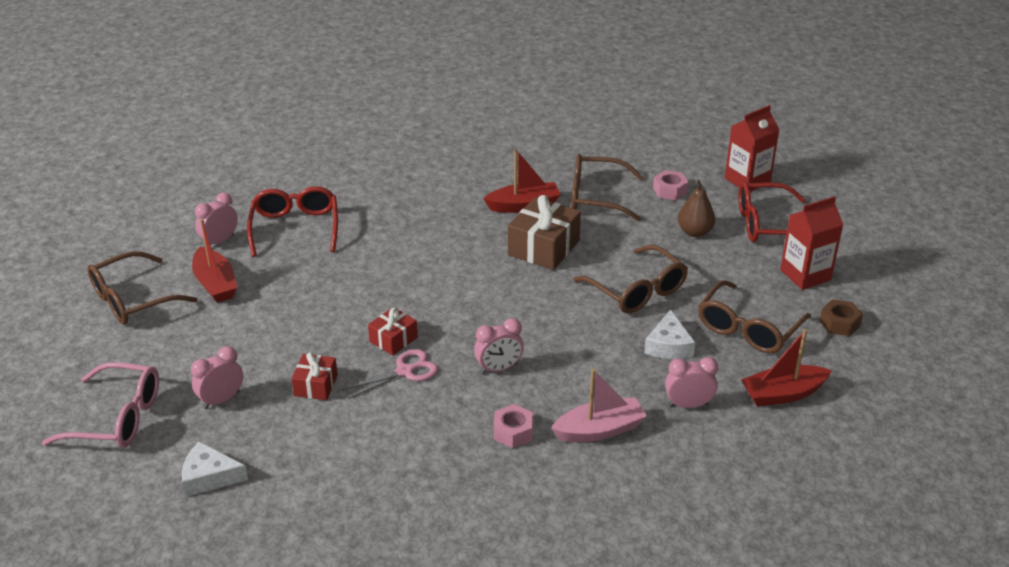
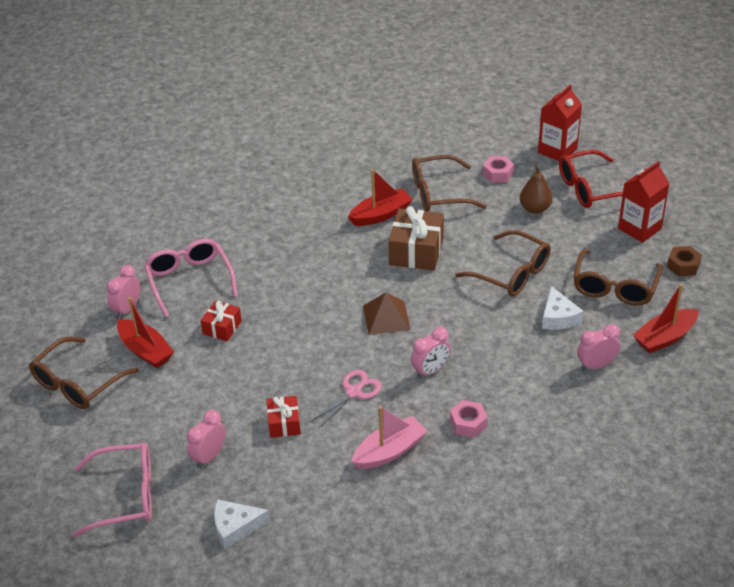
camera: 15 degrees left, 5 degrees up
red glasses [247,186,338,257] -> pink glasses [144,239,238,317]
red gift [368,307,418,356] -> red gift moved to [201,301,242,341]
pink boat [551,369,647,442] -> pink boat moved to [352,406,427,469]
none -> brown pyramid [363,292,411,335]

